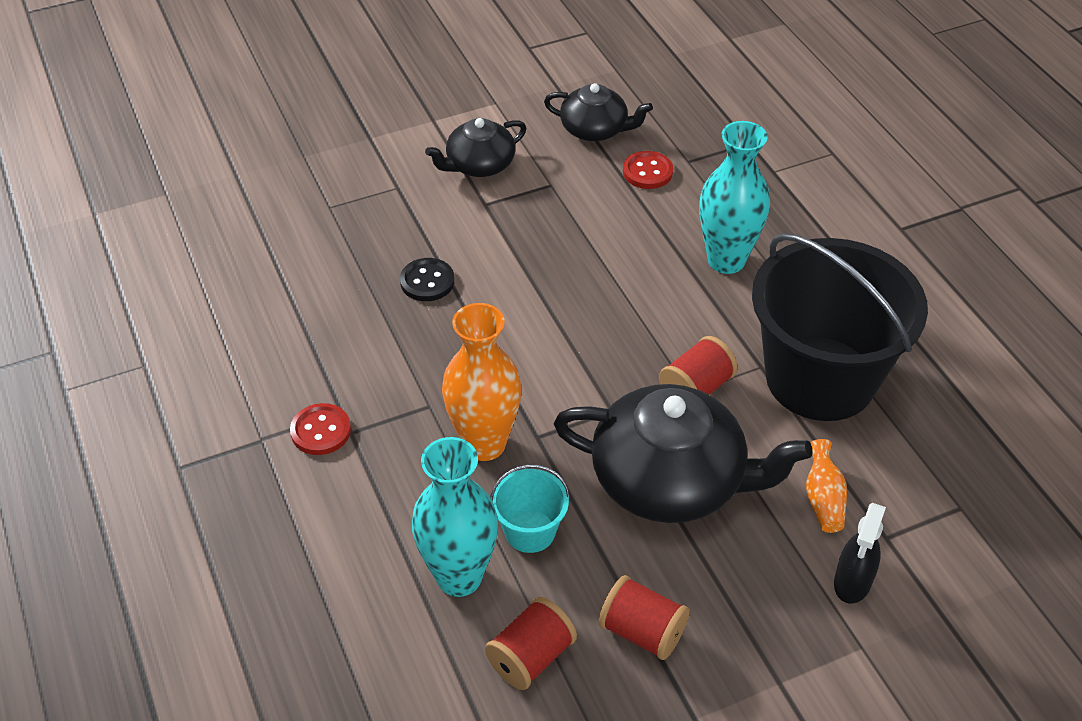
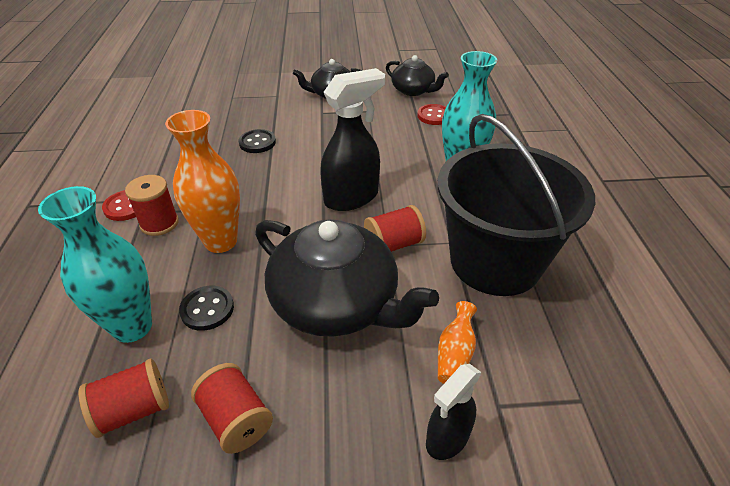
camera: 20 degrees right, 5 degrees down
turquoise bucket [490,464,570,553] -> black button [179,286,234,331]
none -> red spool [125,175,179,236]
none -> black spray bottle [320,68,385,211]

